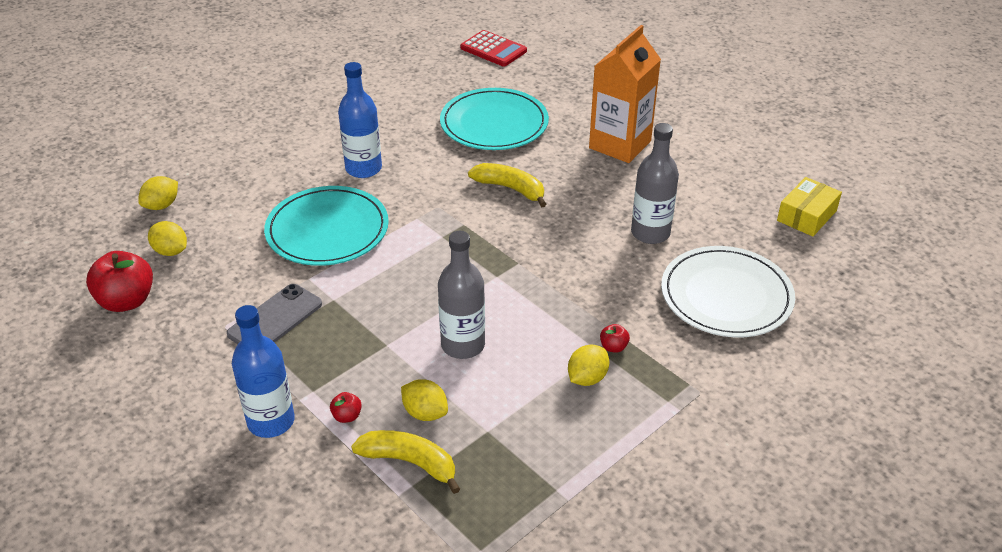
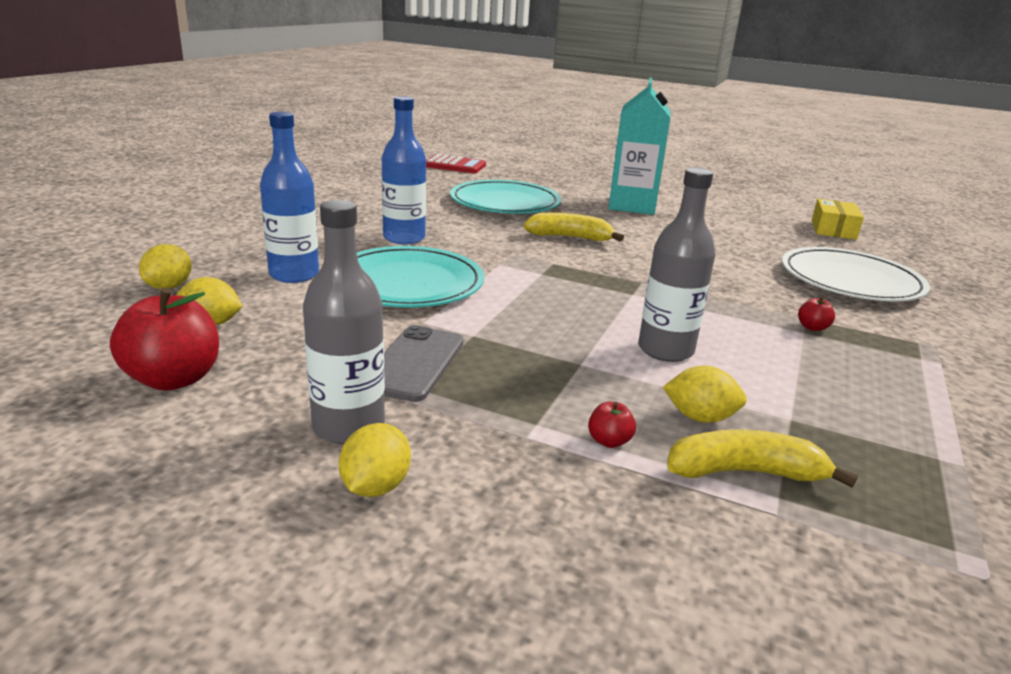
camera: 25 degrees left, 15 degrees down
blue bottle [232,305,295,438] -> blue bottle moved to [260,112,319,283]
yellow lemon [568,345,609,386] -> yellow lemon moved to [339,423,411,497]
orange carton [589,25,661,163] -> turquoise carton [608,77,671,215]
grey bottle [631,123,679,244] -> grey bottle moved to [303,200,385,444]

